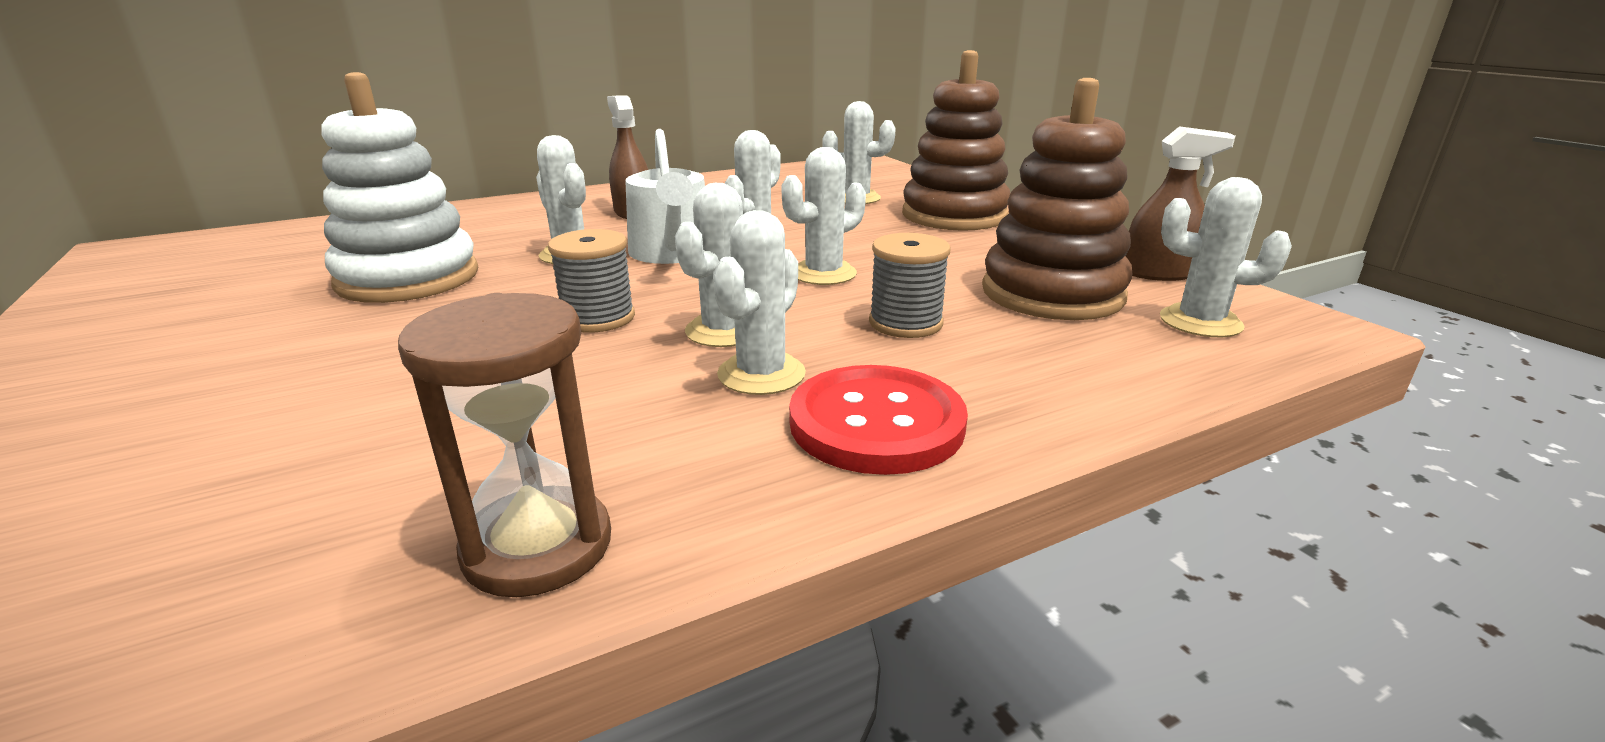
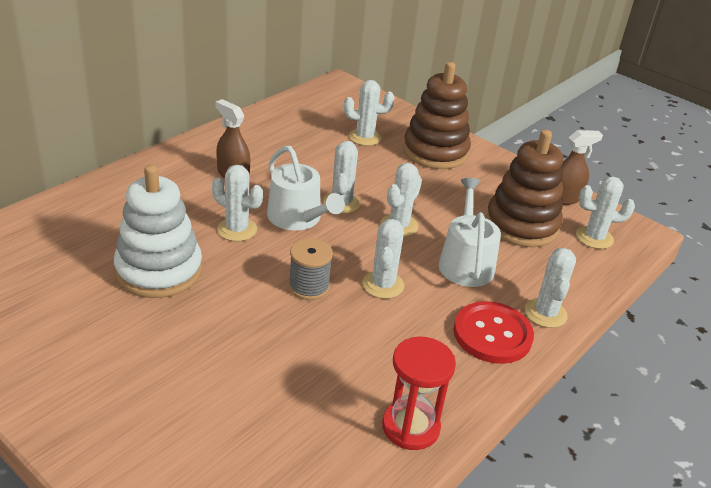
camera: 25 degrees left, 10 degrees up
brown hourglass [398,293,611,597] -> red hourglass [382,337,456,450]
white cactus [713,210,806,395] -> white cactus moved to [525,248,576,328]
grey spool [869,233,950,338] -> white watering can [439,178,501,287]

